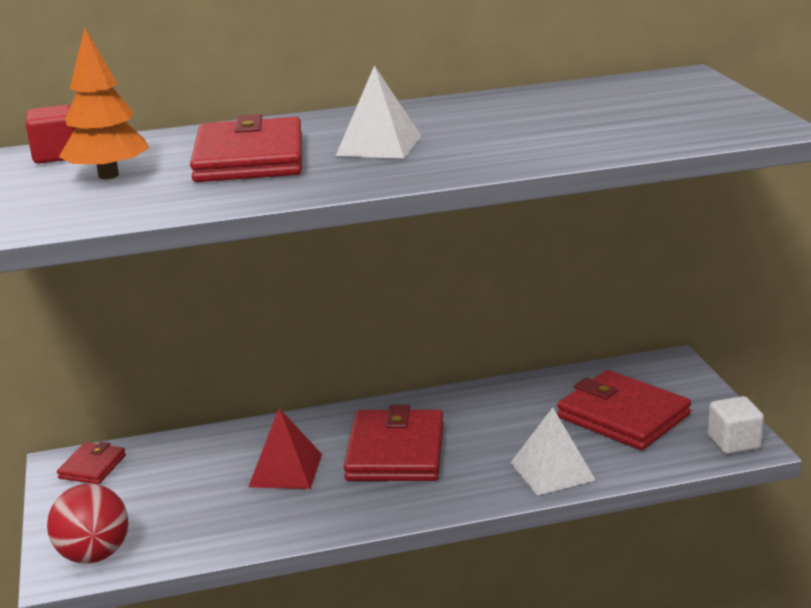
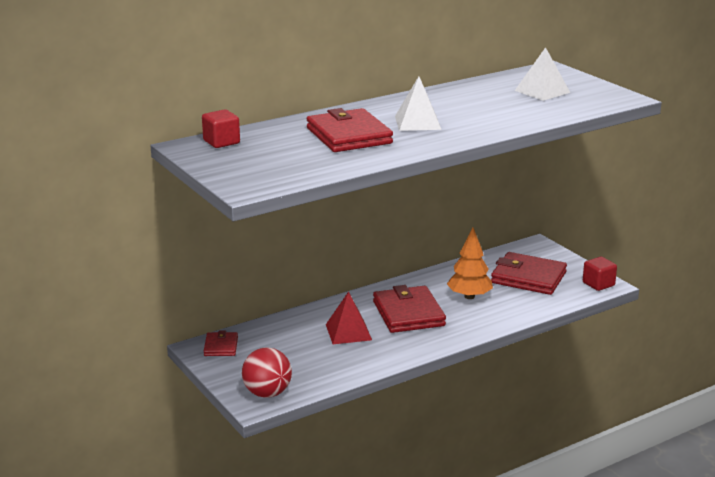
camera: 20 degrees left, 0 degrees up
orange tree [59,28,150,179] -> orange tree moved to [447,227,493,299]
white pyramid [511,408,596,495] -> white pyramid moved to [515,47,570,101]
white cube [708,396,764,454] -> red cube [583,257,617,291]

